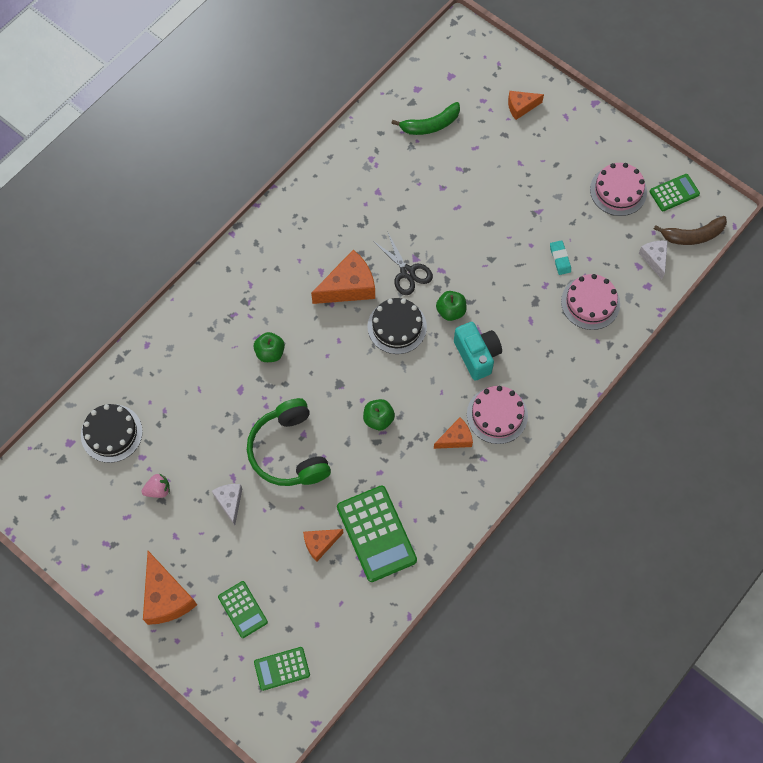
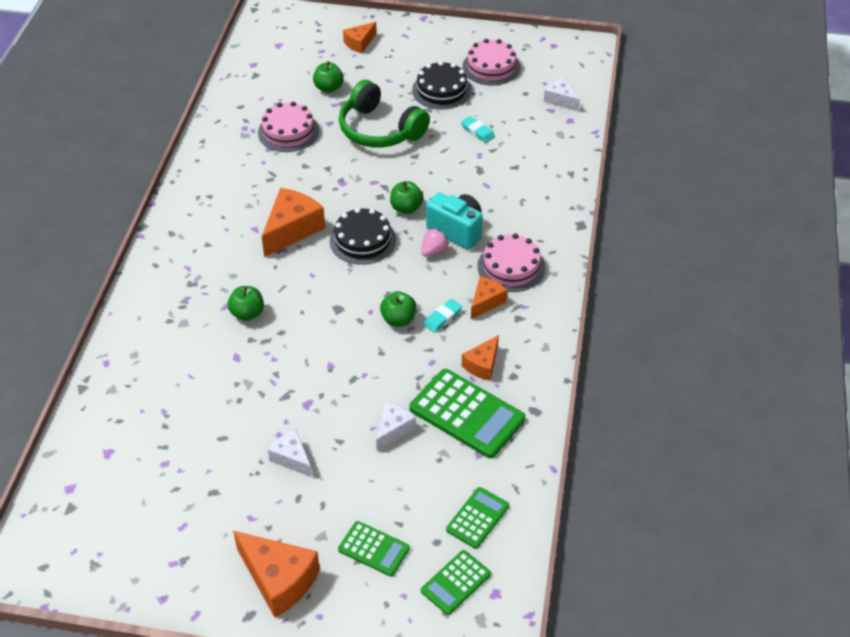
camera: 30 degrees left, 20 degrees down
black cake [81,404,143,463] -> black cake moved to [412,61,471,110]
pink strawberry [142,474,170,498] -> pink strawberry moved to [421,228,449,257]
green headphones [247,398,331,486] -> green headphones moved to [339,80,430,148]
orange cheese [303,529,343,562] -> orange cheese moved to [462,335,499,381]
black scissors [373,231,433,295] -> none
green banana [391,102,460,135] -> none
pink cake [561,274,620,330] -> pink cake moved to [258,102,319,152]
green calculator [650,174,700,211] -> green calculator moved to [446,487,509,549]
brown banana [654,216,727,245] -> none
none -> green apple [313,61,344,93]
none -> white cheese [376,402,416,451]
none -> turquoise eraser [423,299,462,333]

